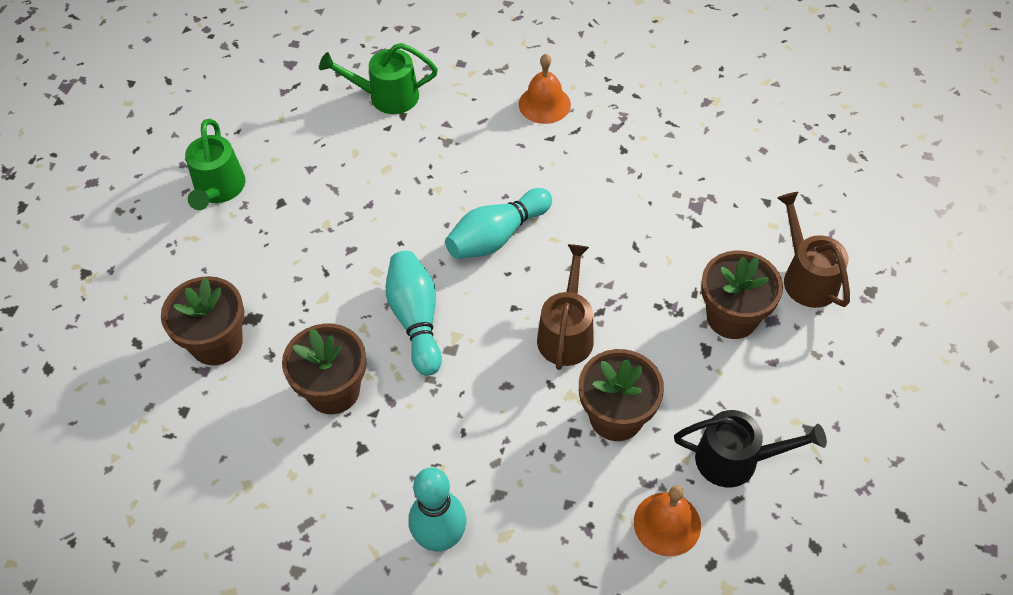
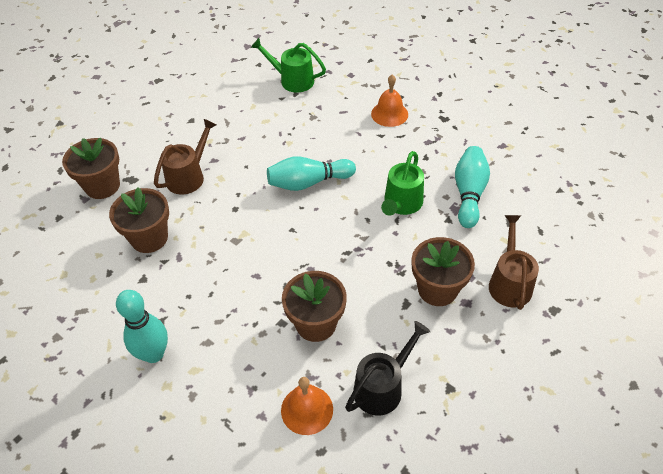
camera: 25 degrees right, 5 degrees down
green watering can [185,119,245,210] -> green watering can moved to [381,151,424,216]
turquoise bowling pin [386,251,442,376] -> turquoise bowling pin moved to [455,146,490,228]
brown watering can [537,244,594,370] -> brown watering can moved to [154,119,217,195]
black watering can [674,410,827,488] -> black watering can turned 75 degrees counterclockwise [345,321,430,415]

